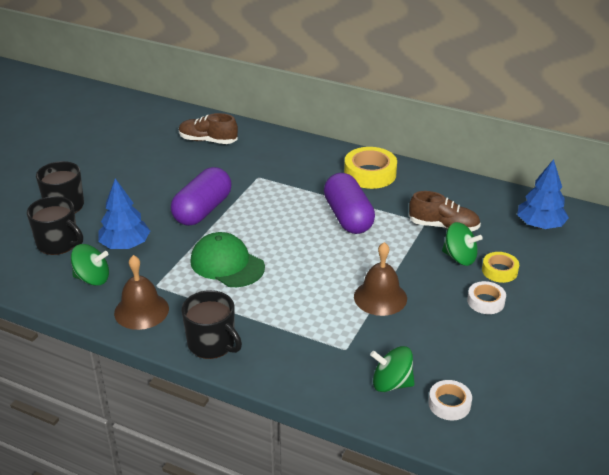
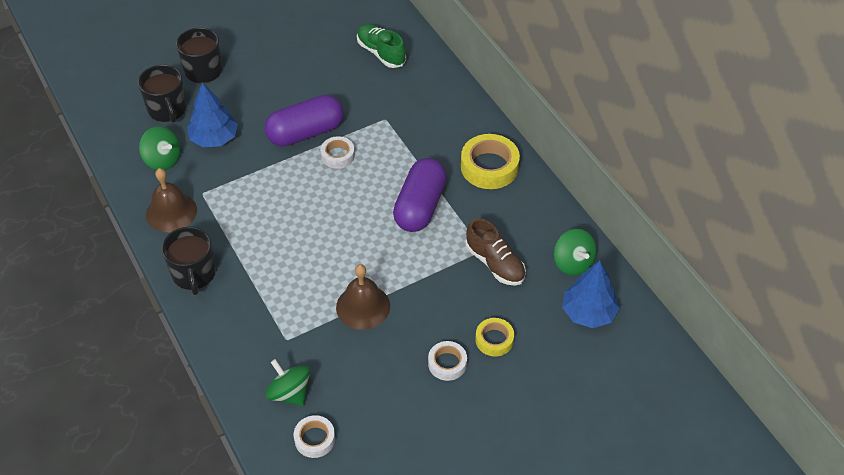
camera: 35 degrees right, 15 degrees up
brown shoe [179,113,238,144] -> green shoe [357,24,406,68]
green cap [190,232,265,287] -> none
green spinning top [442,222,483,266] -> green spinning top moved to [554,229,597,275]
none -> white tape [320,136,355,169]

